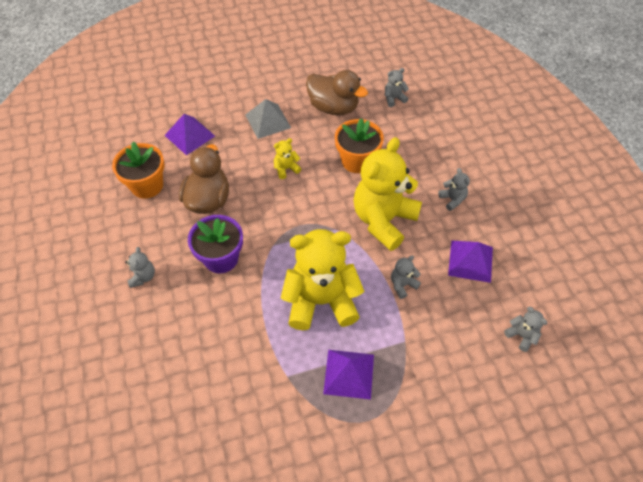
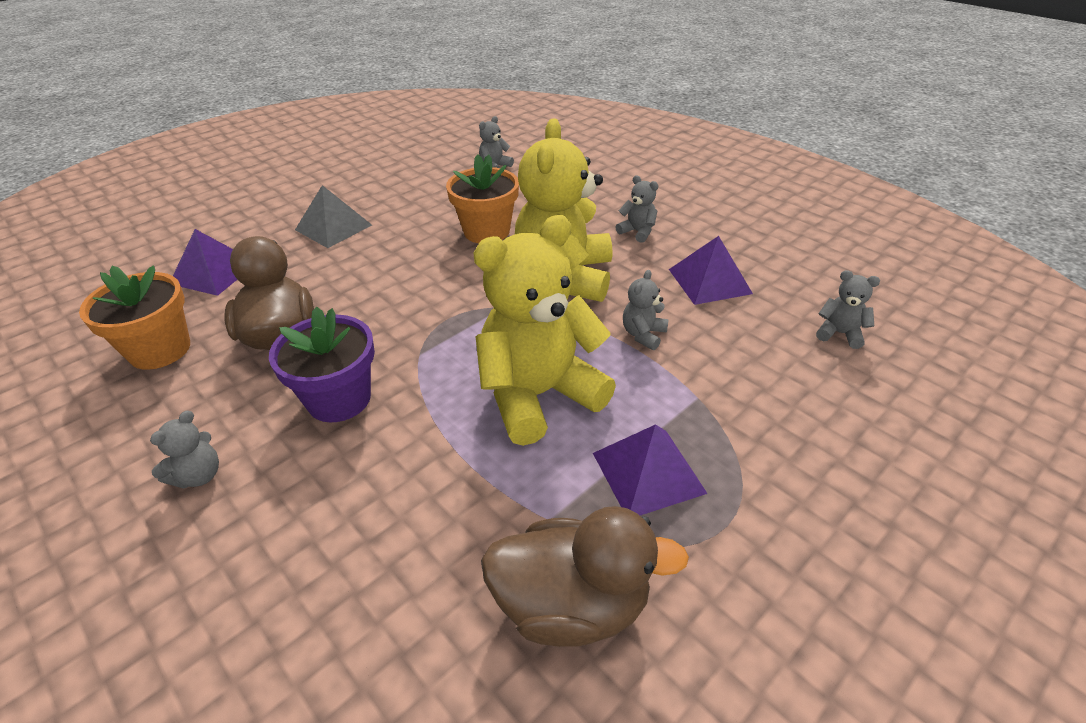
camera: 25 degrees left, 15 degrees down
grey teddy bear [125,247,155,288] -> grey teddy bear turned 60 degrees clockwise [150,411,219,489]
yellow teddy bear [274,138,301,179] -> none
brown duck [306,70,368,115] -> brown duck moved to [481,506,689,647]

